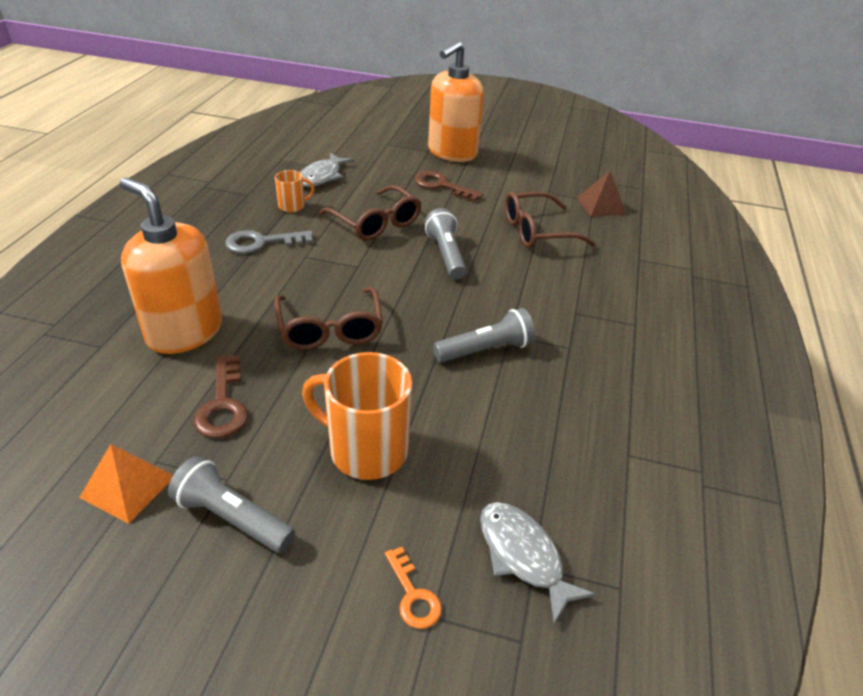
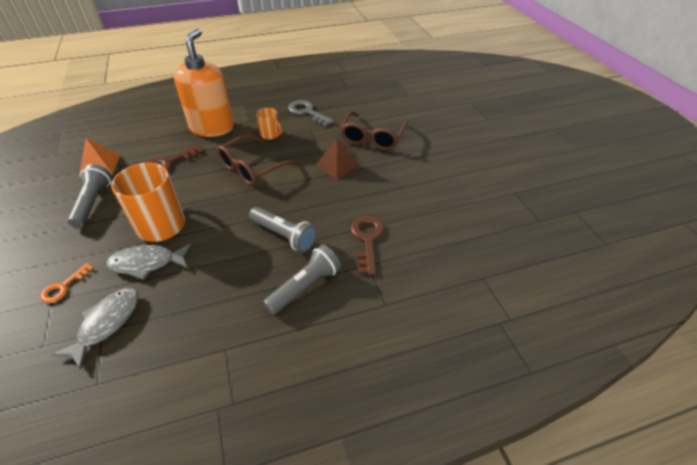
camera: 60 degrees right, 5 degrees up
orange mug [275,170,315,212] -> orange mug moved to [256,108,282,140]
grey fish [300,153,354,187] -> grey fish moved to [106,243,191,280]
brown key [414,171,483,202] -> brown key moved to [351,216,384,275]
grey flashlight [425,208,467,279] -> grey flashlight moved to [263,245,341,314]
orange soap dispenser [428,41,484,162] -> none
brown glasses [505,192,596,248] -> none
brown pyramid [577,171,627,217] -> brown pyramid moved to [315,139,360,180]

